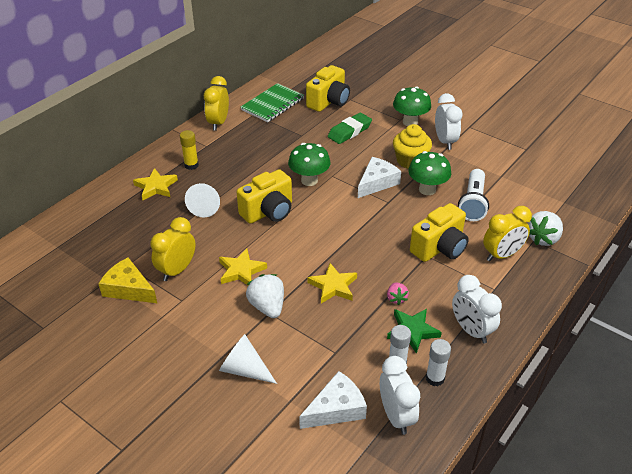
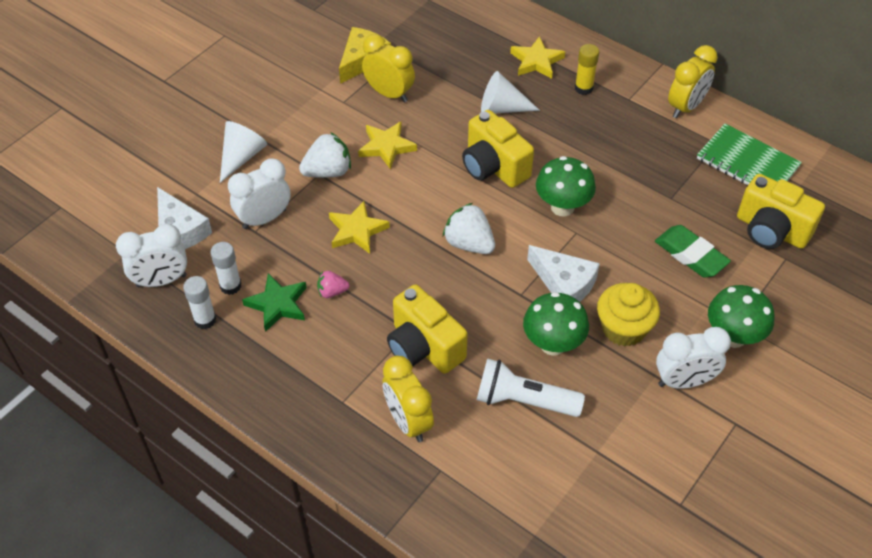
camera: 90 degrees right, 10 degrees up
yellow clock [204,76,229,131] -> yellow clock turned 120 degrees clockwise [668,45,718,118]
white clock [452,275,502,344] -> white clock moved to [228,158,291,229]
white strawberry [528,211,563,246] -> white strawberry moved to [443,203,495,254]

